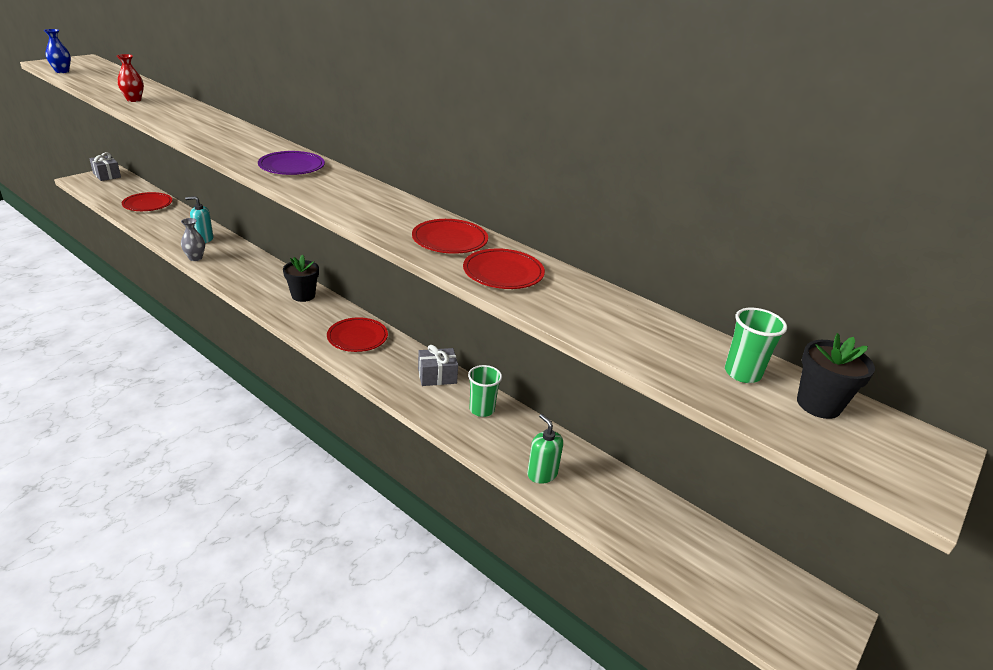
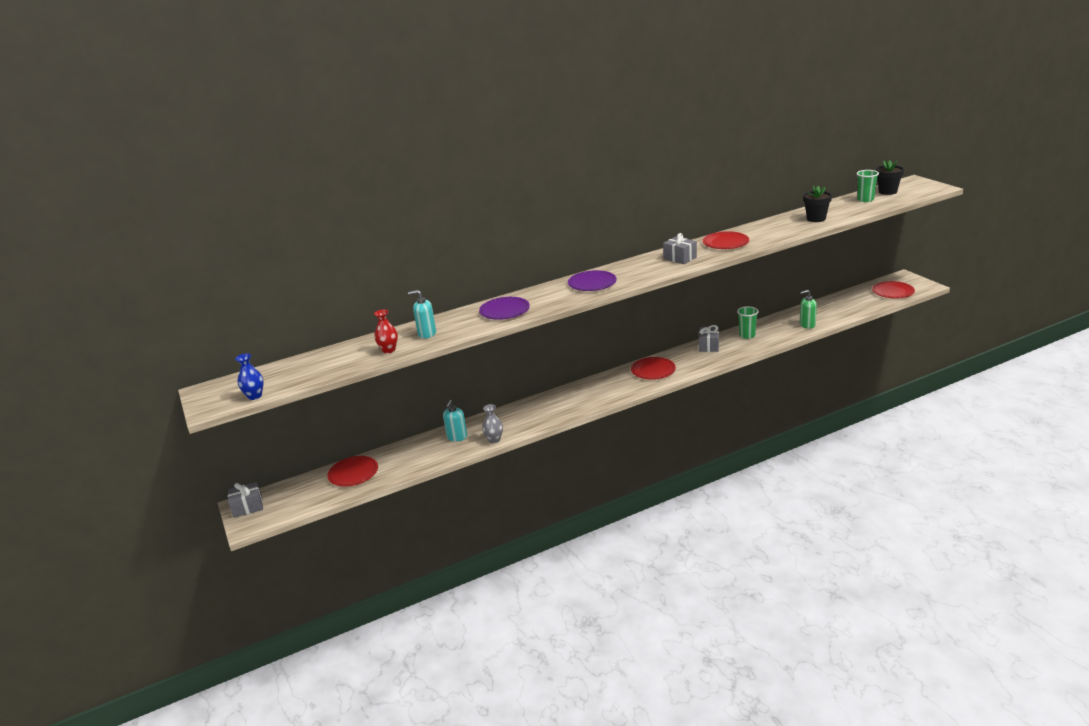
camera: 60 degrees left, 5 degrees down
black flower pot [283,254,319,302] -> black flower pot moved to [803,186,832,222]
red plate [463,248,545,289] -> red plate moved to [872,281,915,298]
none -> turquoise soap dispenser [408,290,436,339]
none -> purple plate [479,297,530,320]
none -> grey gift [663,233,697,264]

